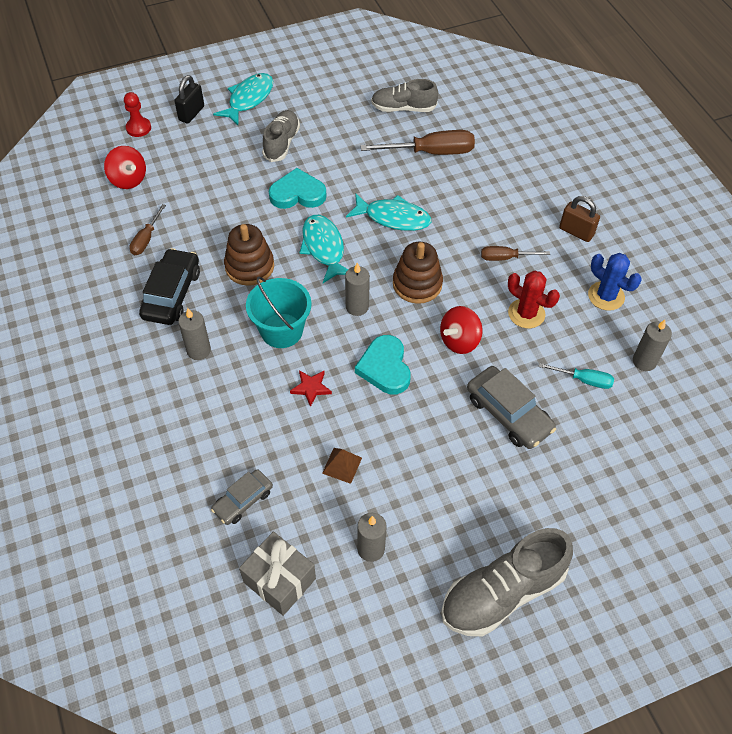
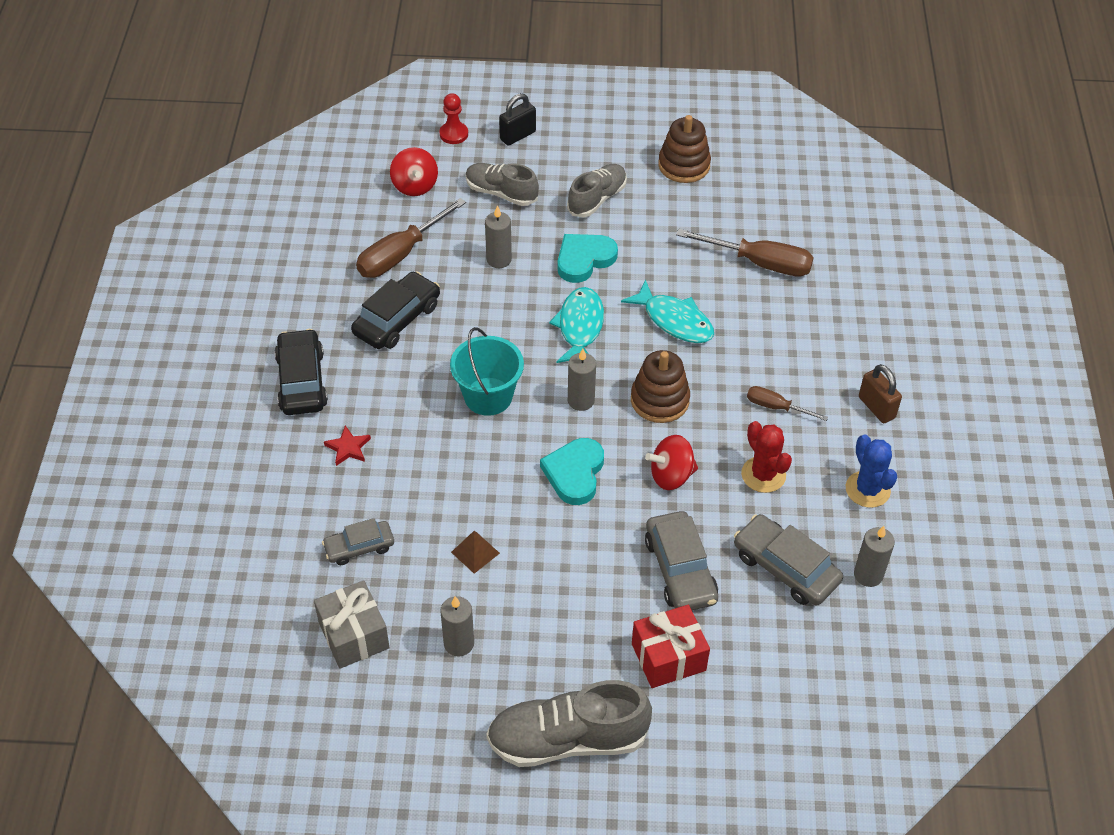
camera: 25 degrees right, 5 degrees down
brown screwdriver [129,204,166,255] -> brown screwdriver [356,198,466,278], size x1.80
grey candle [178,308,211,360] -> grey candle moved to [485,205,512,268]
turquoise fish [213,73,273,125] -> none
brown stacking toy [224,224,274,286] -> brown stacking toy moved to [658,115,711,183]
turquoise heart [269,168,326,209] -> turquoise heart turned 60 degrees counterclockwise [558,234,618,283]
red star [290,370,332,407] -> red star moved to [324,425,371,466]
grey shoe [371,79,438,112] -> grey shoe moved to [466,163,539,206]
turquoise screwdriver [539,363,614,389] -> grey car [734,514,843,605]
none -> black car [274,329,328,415]
none -> red gift [632,605,710,688]

